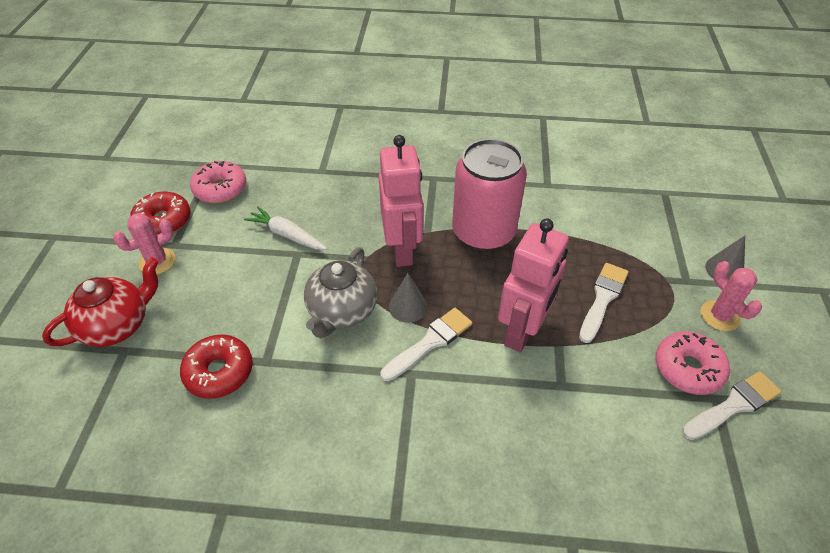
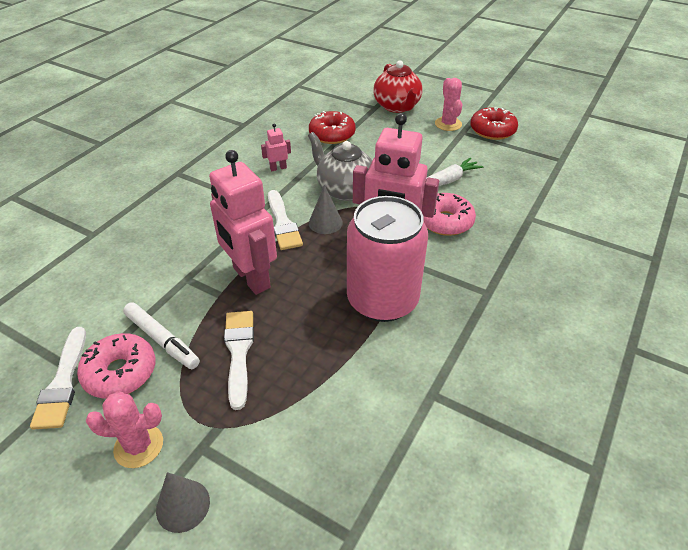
camera: 115 degrees right, 5 degrees down
pink donut [190,161,246,203] -> pink donut moved to [423,193,476,236]
white brush [579,263,629,343] -> white brush turned 150 degrees counterclockwise [224,311,254,410]
none -> white marker [123,302,200,369]
none -> pink robot [261,123,291,171]

